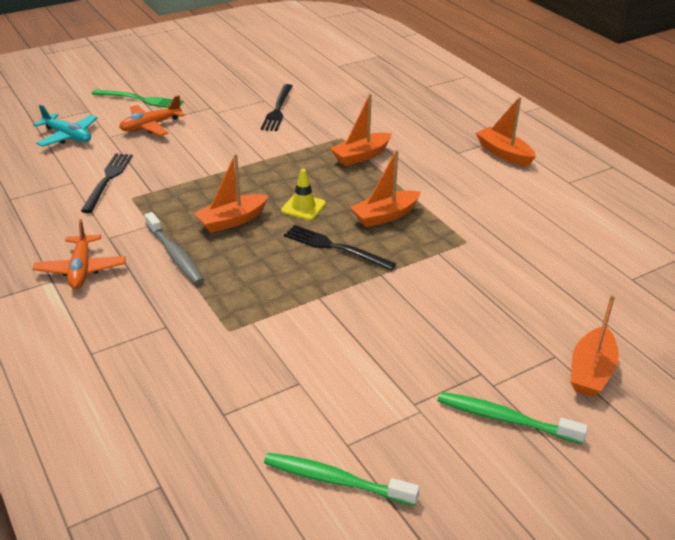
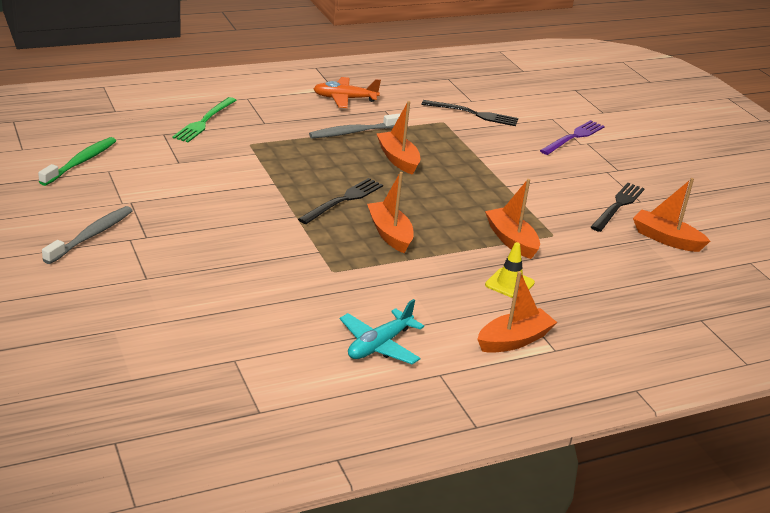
camera: 95 degrees right, 5 degrees down
turquoise plane [33,105,98,147] -> turquoise plane moved to [340,299,424,364]
green fork [92,89,183,108] -> green fork moved to [172,97,237,142]
orange plane [119,95,185,136] -> purple fork [540,120,605,155]
black fork [261,84,293,131] -> black fork turned 105 degrees clockwise [591,183,645,232]
yellow traffic cone [281,169,326,220] -> yellow traffic cone moved to [485,242,535,298]
green toothbrush [438,392,588,444] -> grey toothbrush [42,206,133,264]
orange boat [571,294,619,397] -> orange boat moved to [633,178,710,252]

